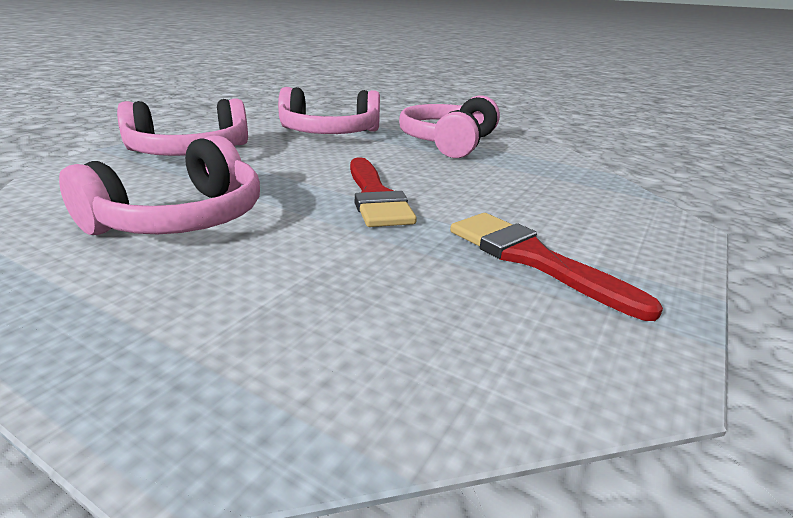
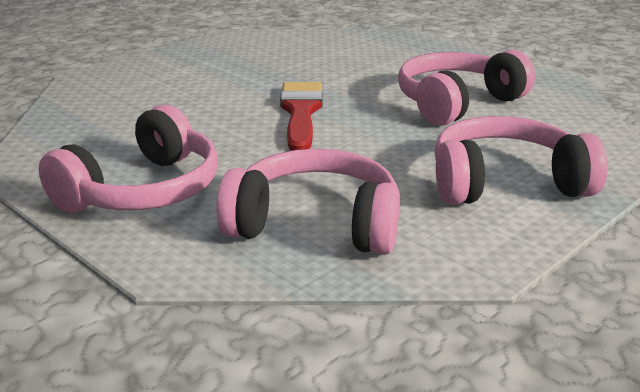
camera: 165 degrees left, 0 degrees up
red brush [450,213,663,321] -> none

